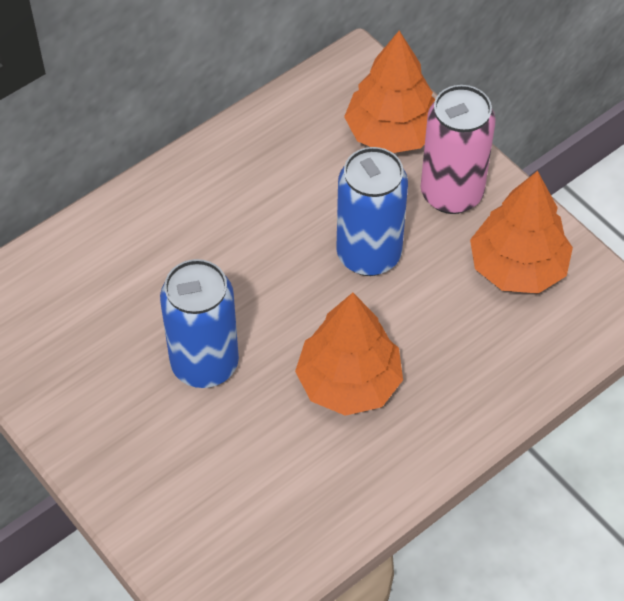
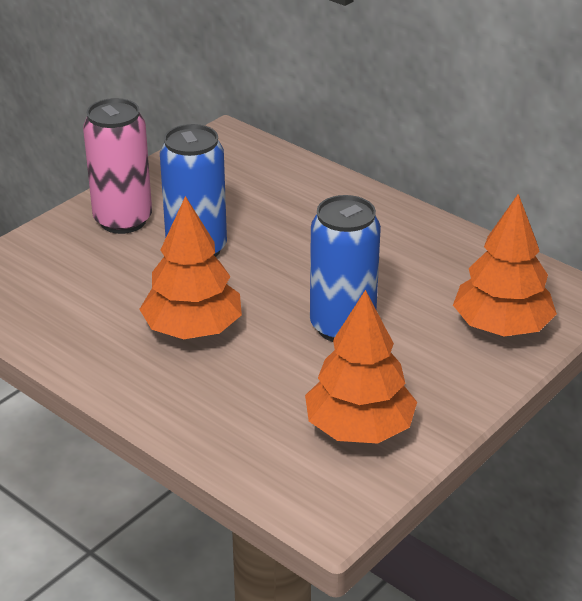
camera: 80 degrees right, 20 degrees down
pink can [421,85,496,214] -> pink can moved to [83,98,152,234]

